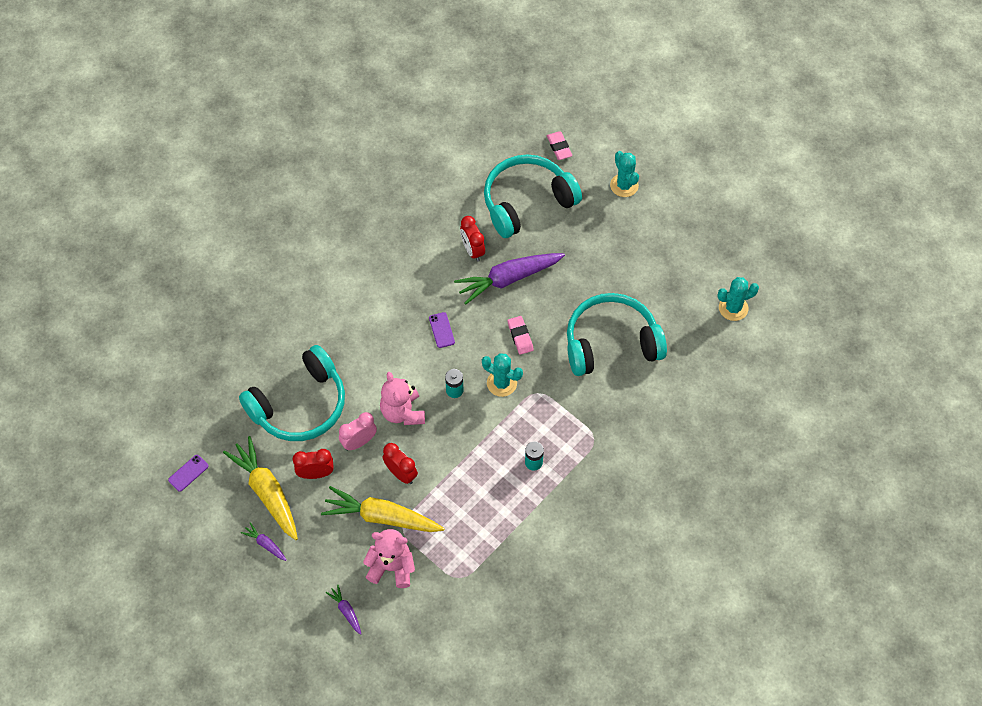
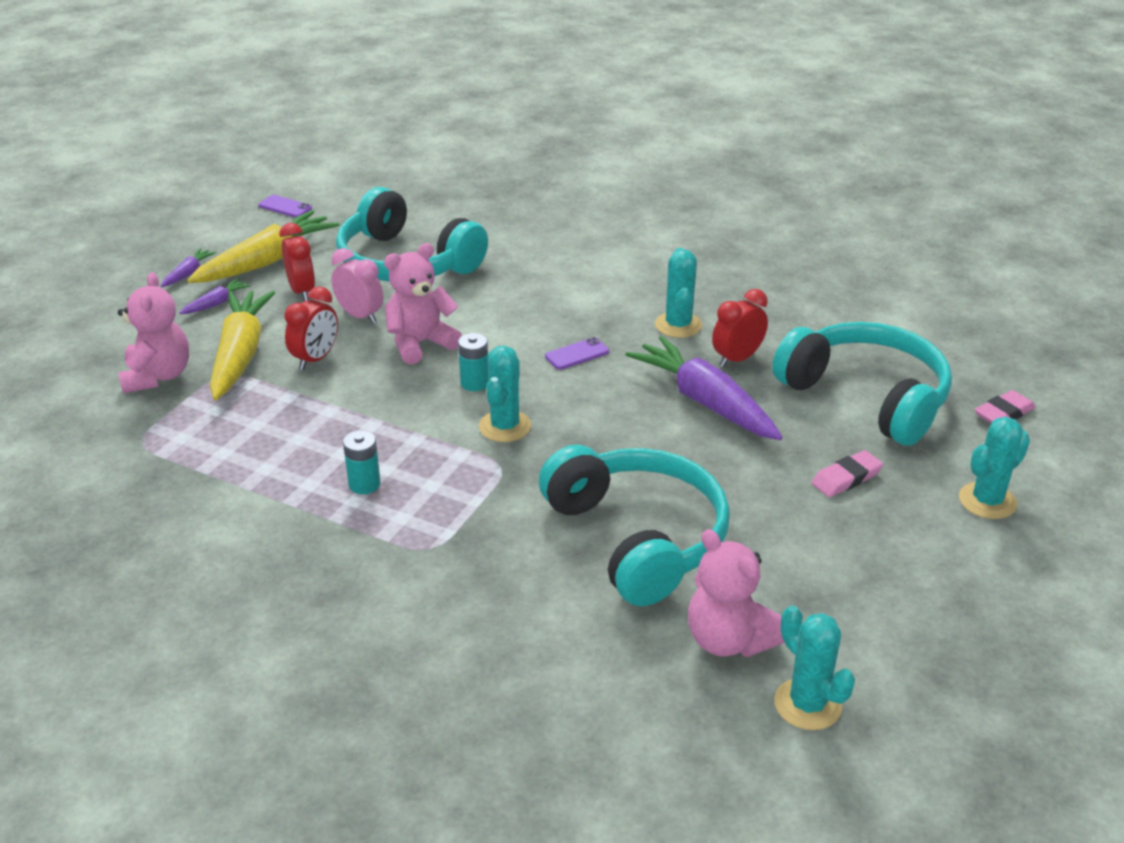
camera: 75 degrees right, 25 degrees down
purple carrot [326,585,361,635] -> purple carrot moved to [179,278,251,314]
pink eraser [508,316,534,355] -> pink eraser moved to [812,450,883,497]
none -> turquoise cactus [655,248,702,338]
none -> pink teddy bear [688,529,785,657]

